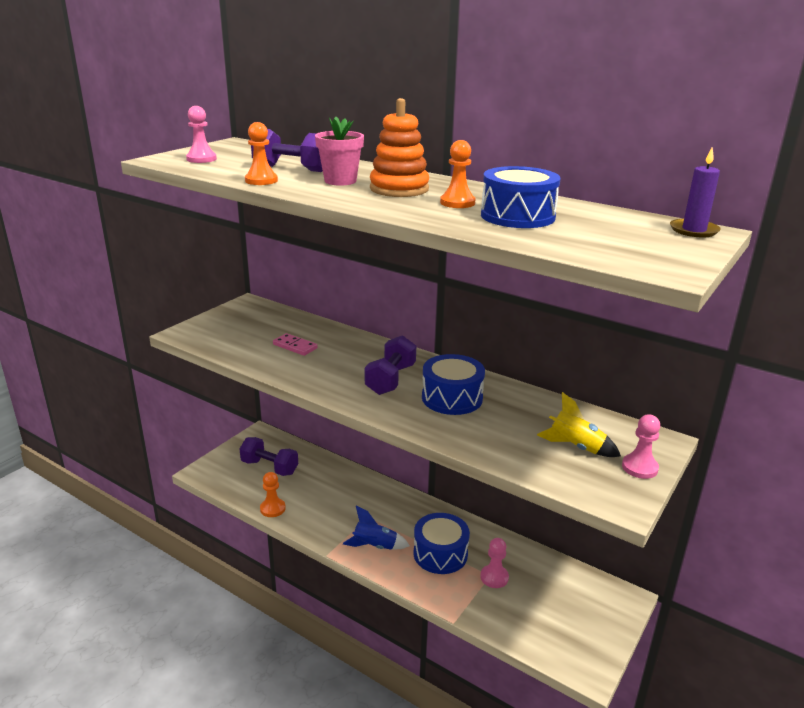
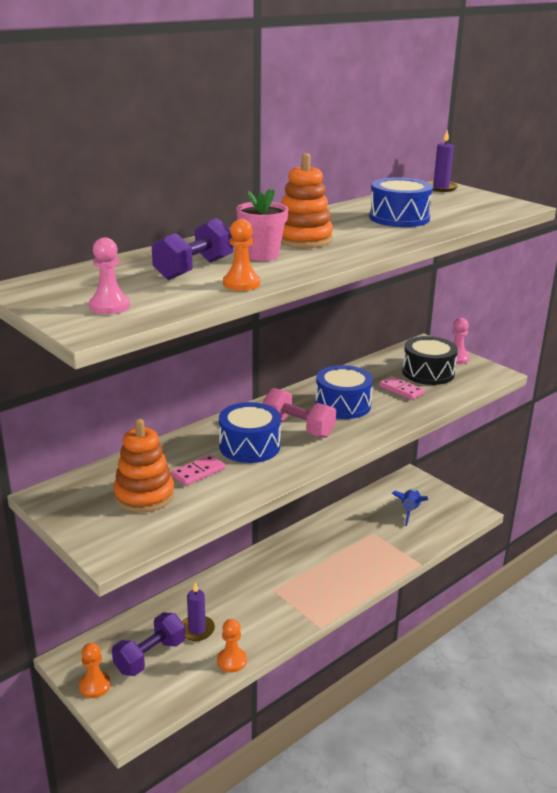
camera: 75 degrees left, 0 degrees up
blue rocket [343,506,410,550] -> blue rocket moved to [391,489,428,526]
purple dumbbell [365,335,416,395] -> pink dumbbell [263,388,336,438]
blue drum [414,513,470,574] -> blue drum moved to [219,402,281,463]
orange pawn [440,140,476,208] -> orange pawn moved to [79,643,111,698]
pink pawn [481,538,509,588] -> none
yellow rocket [537,392,621,457] -> black drum [402,336,458,385]
none -> orange stacking toy [113,419,175,513]
none -> purple candle [182,582,215,641]
none -> pink domino [379,376,425,400]

